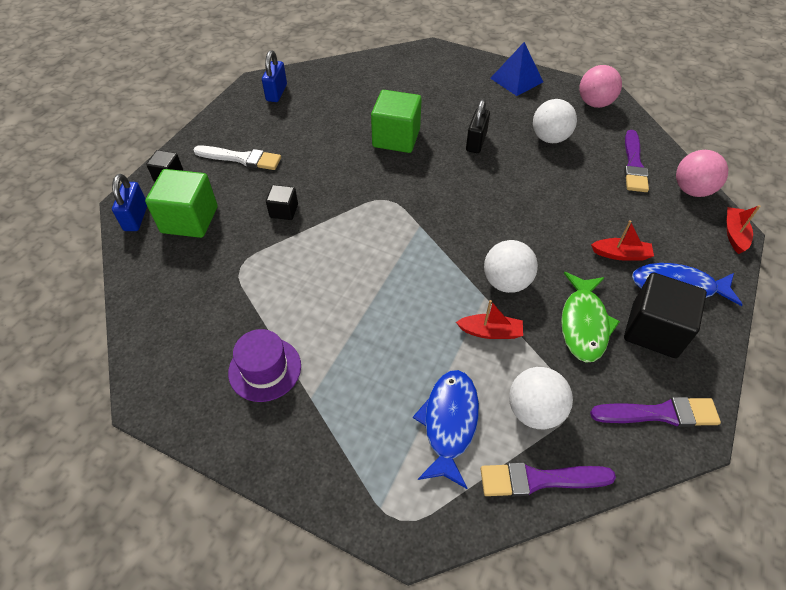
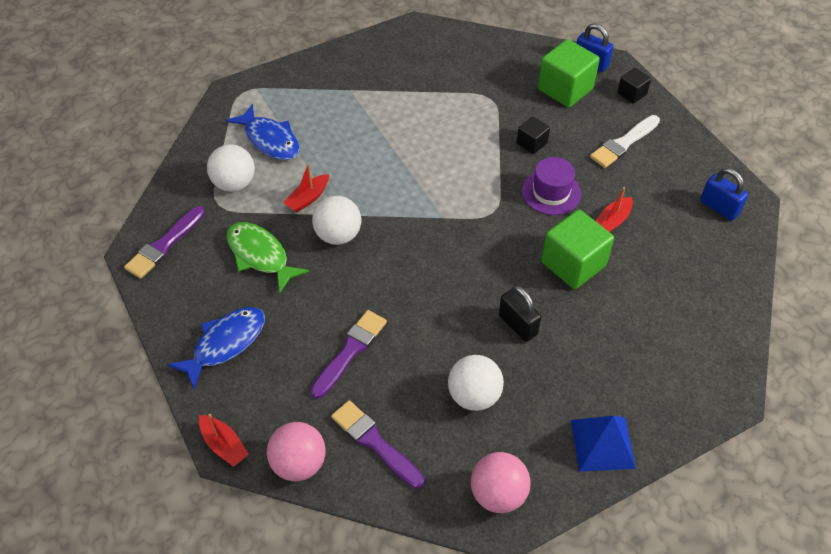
camera: 125 degrees right, 0 degrees up
purple hat [228,329,301,402] -> purple hat moved to [522,157,581,215]
purple brush [481,462,616,496] -> purple brush moved to [311,310,387,399]
red boat [591,220,654,261] -> red boat moved to [596,187,633,232]
black cube [624,273,707,358] -> none

